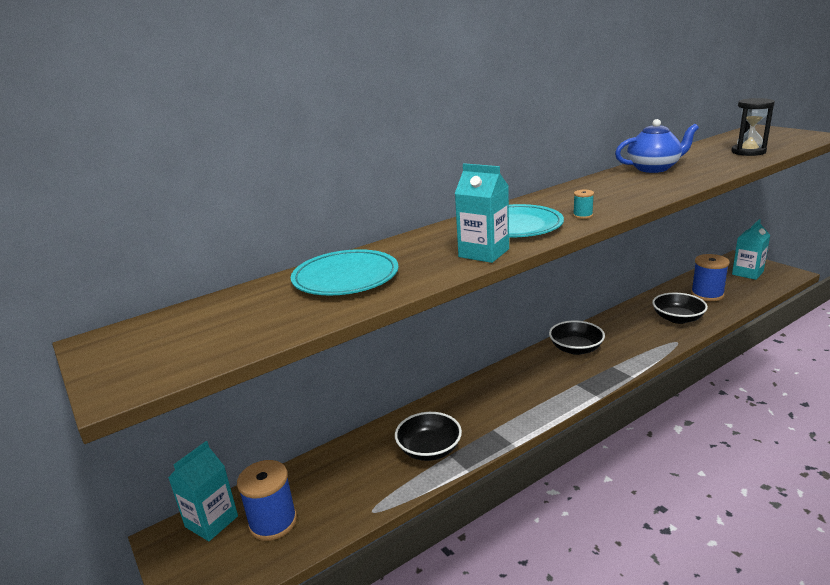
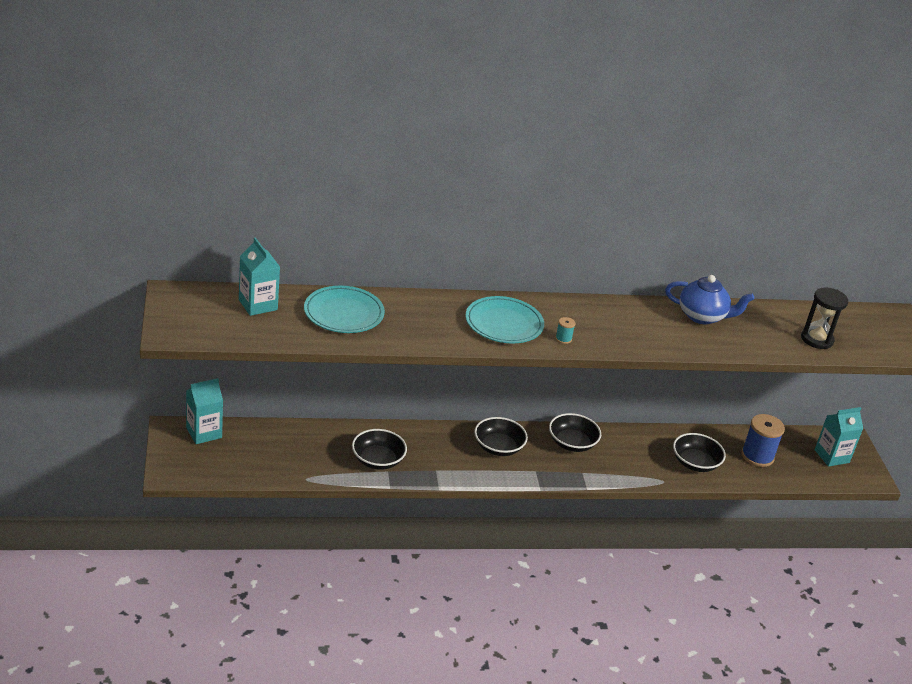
camera: 20 degrees right, 10 degrees up
blue spool [237,460,297,541] -> none
turquoise carton [455,163,509,263] -> turquoise carton moved to [239,237,280,316]
none -> black bowl [474,417,528,456]

